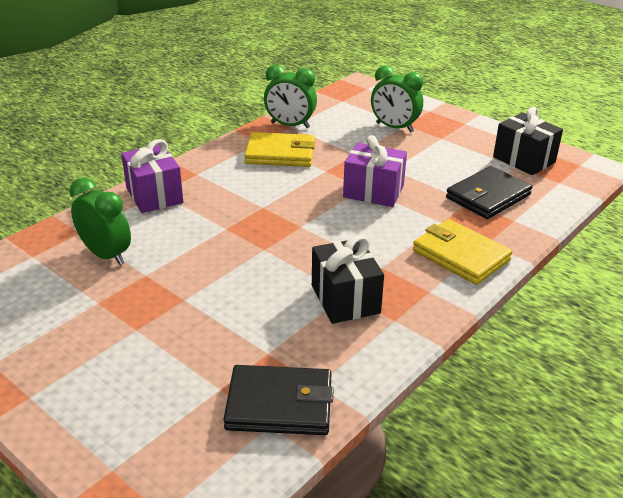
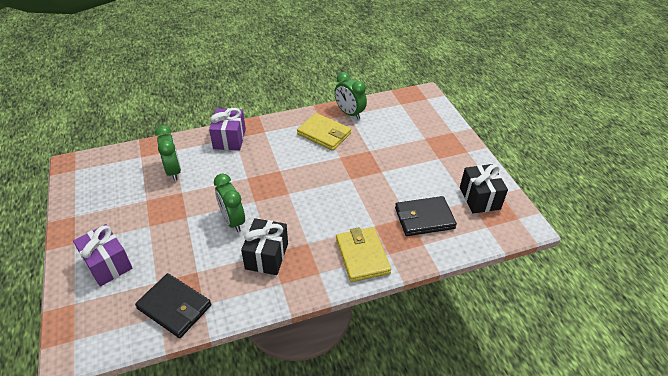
camera: 30 degrees right, 10 degrees up
purple gift [343,135,407,207] -> purple gift moved to [73,224,133,287]
green clock [371,65,423,133] -> green clock moved to [214,174,245,232]

